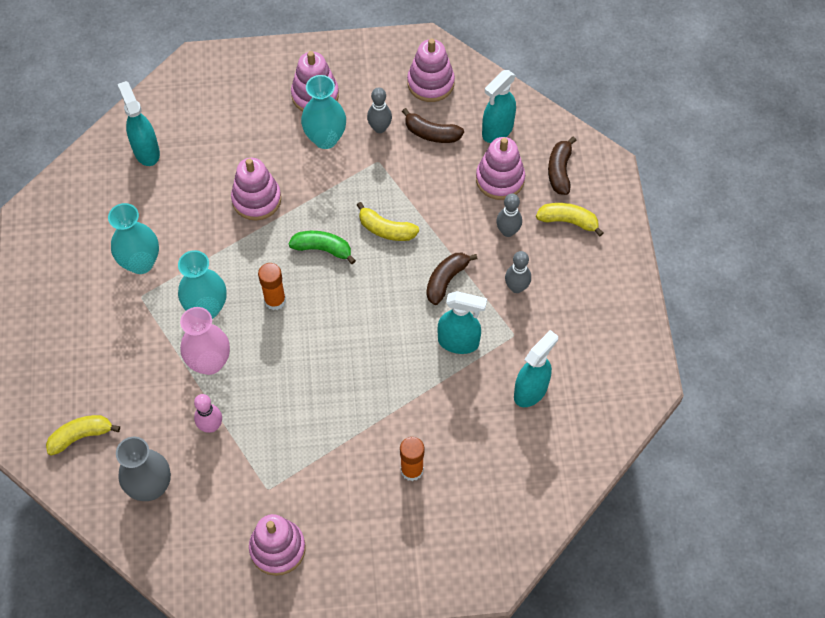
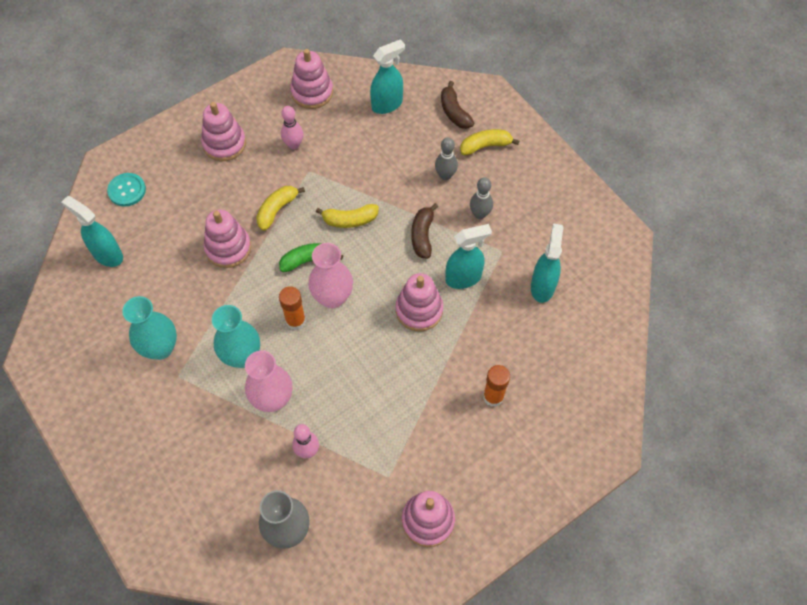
camera: 30 degrees left, 0 degrees up
yellow banana [46,415,120,456] -> yellow banana moved to [256,186,305,231]
turquoise vase [301,75,346,149] -> none
grey bowling pin [367,87,392,133] -> pink bowling pin [281,106,303,150]
brown banana [402,108,464,143] -> none
pink stacking toy [476,137,525,200] -> pink stacking toy moved to [395,273,443,331]
turquoise spray bottle [482,70,516,143] -> turquoise spray bottle turned 135 degrees counterclockwise [370,39,405,114]
none -> turquoise button [107,173,146,207]
none -> pink vase [308,243,353,308]

